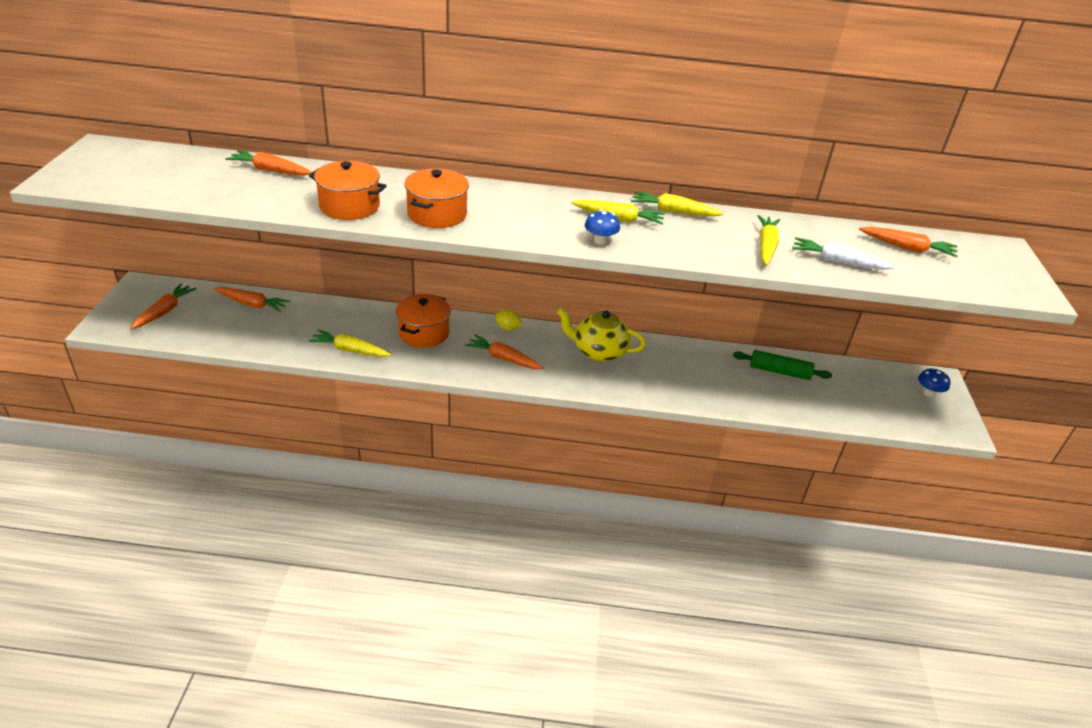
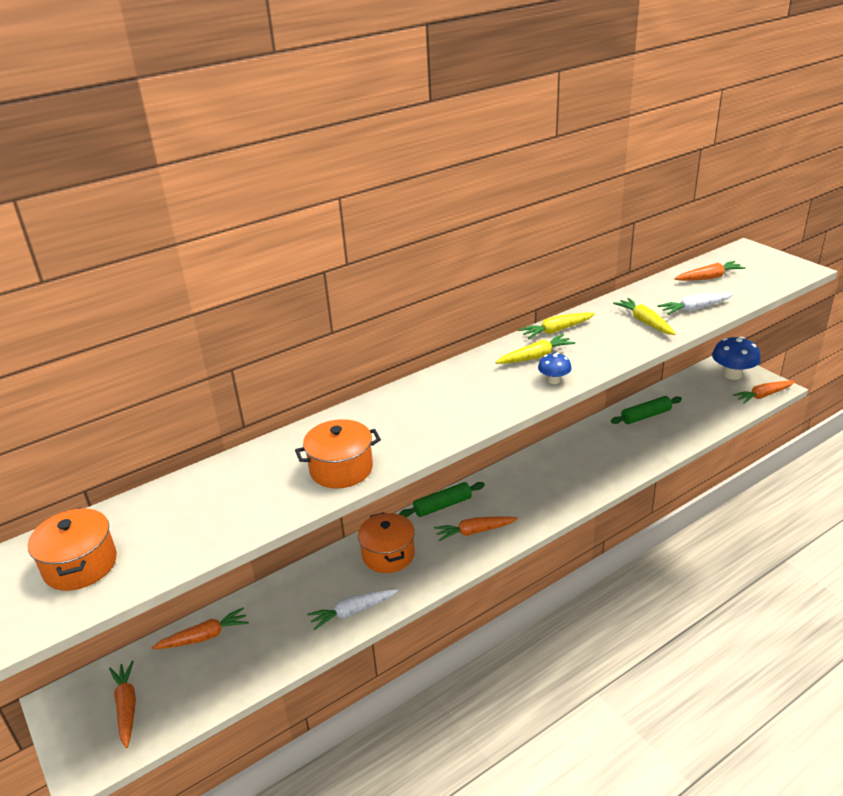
camera: 35 degrees left, 5 degrees down
orange carrot [225,150,312,175] -> orange carrot moved to [733,381,795,404]
yellow carrot [308,330,391,357] -> white carrot [307,589,398,630]
orange pot [404,169,469,228] -> orange pot moved to [28,507,117,591]
yellow lemon [495,309,522,331] -> green rolling pin [399,482,485,517]
yellow teapot [557,308,646,362] -> none
blue mushroom [918,368,951,397] -> blue mushroom [712,336,761,380], size x1.87

